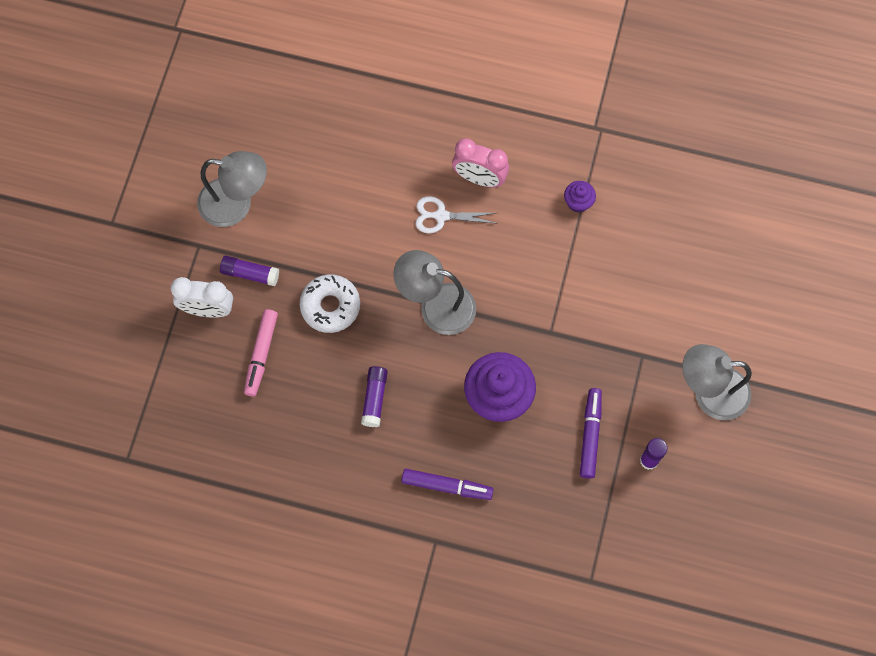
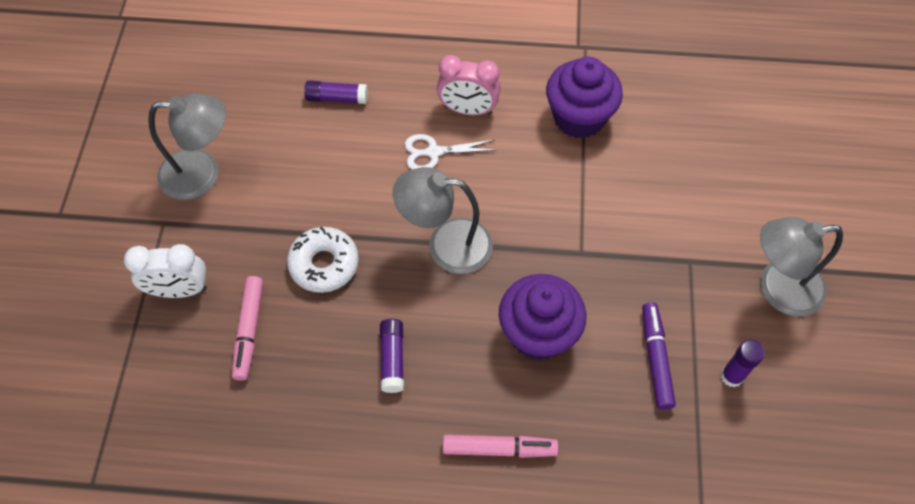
camera: 10 degrees left, 10 degrees down
purple glue stick [220,256,279,286] -> purple glue stick moved to [304,81,368,104]
purple marker [402,469,494,500] -> pink marker [443,435,559,458]
purple cupcake [564,181,596,213] -> purple cupcake [546,57,623,139], size x2.12

